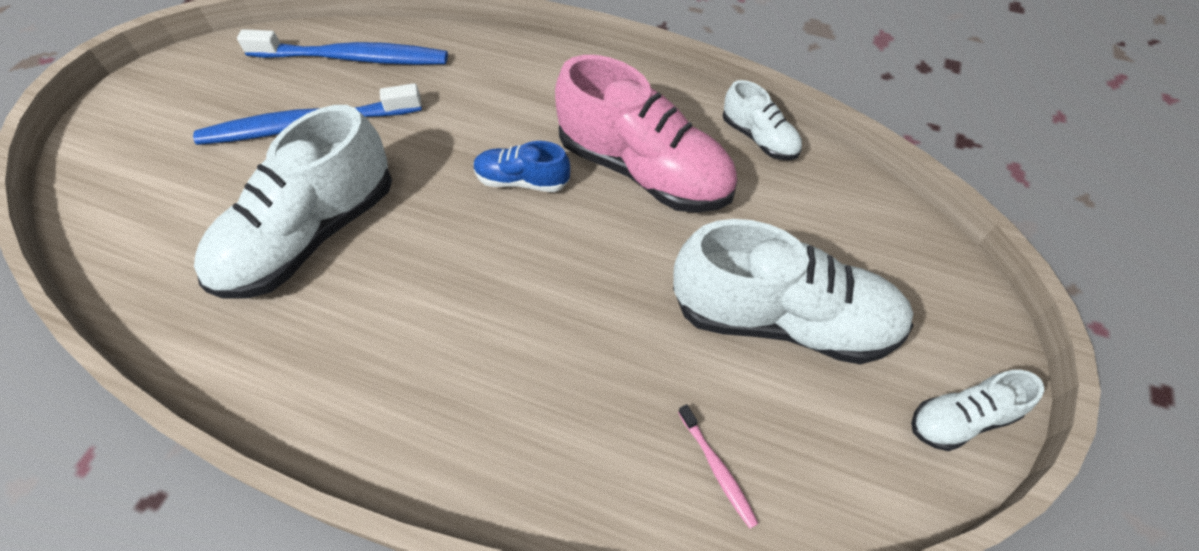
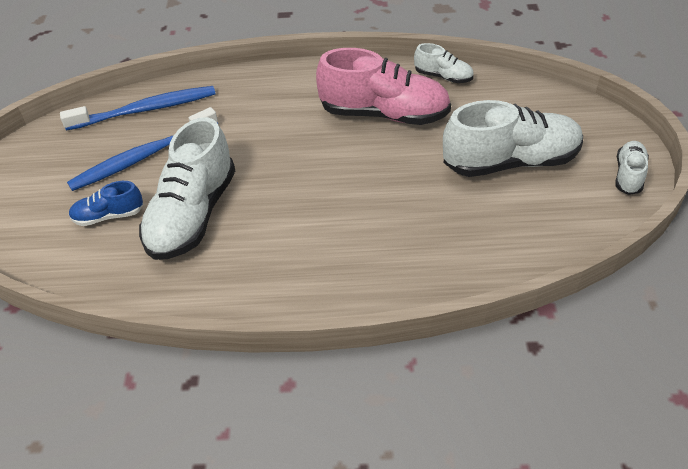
camera: 20 degrees left, 10 degrees down
blue shoe [473,141,570,192] -> blue shoe moved to [69,181,143,226]
pink toothbrush [678,404,759,529] -> none
white shoe [911,370,1044,451] -> white shoe turned 150 degrees clockwise [615,141,649,195]

